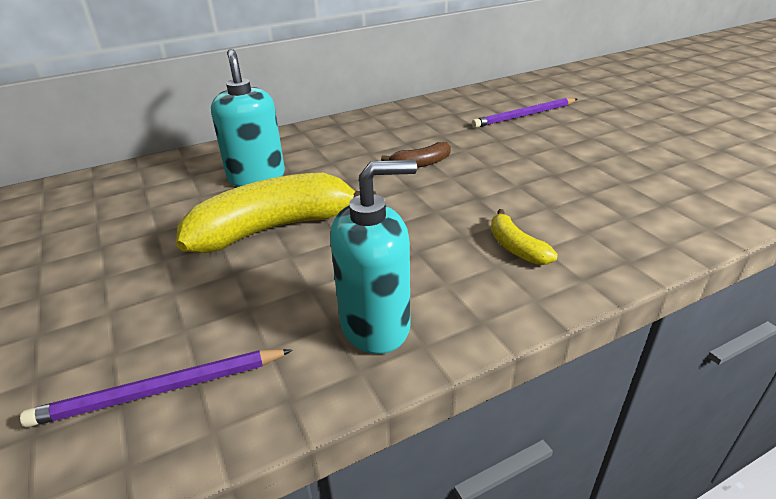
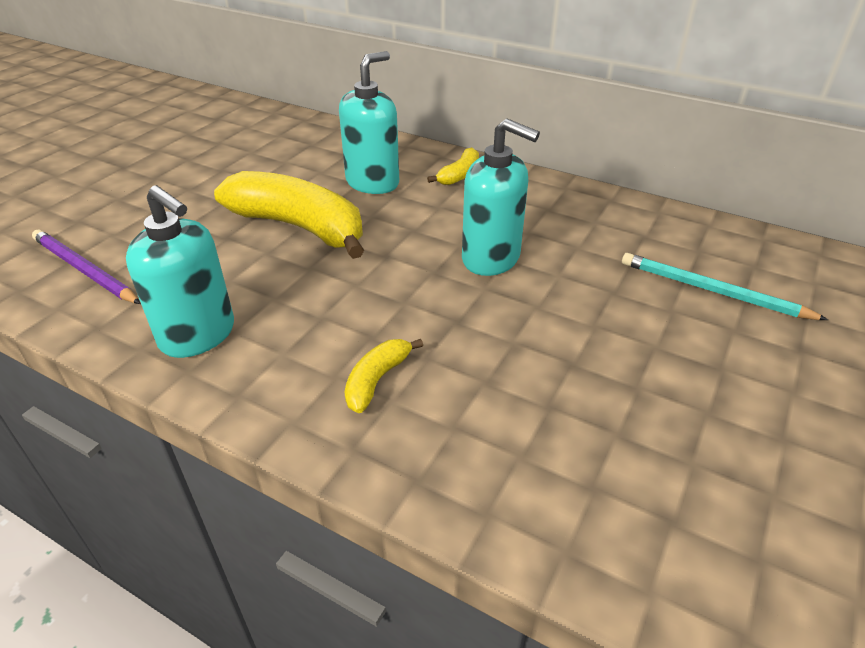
camera: 55 degrees right, 5 degrees up
brown banana [381,142,451,168] -> turquoise soap dispenser [462,119,540,276]
purple pencil [472,98,578,128] -> turquoise pencil [622,253,828,320]
none -> yellow banana [427,147,479,185]

